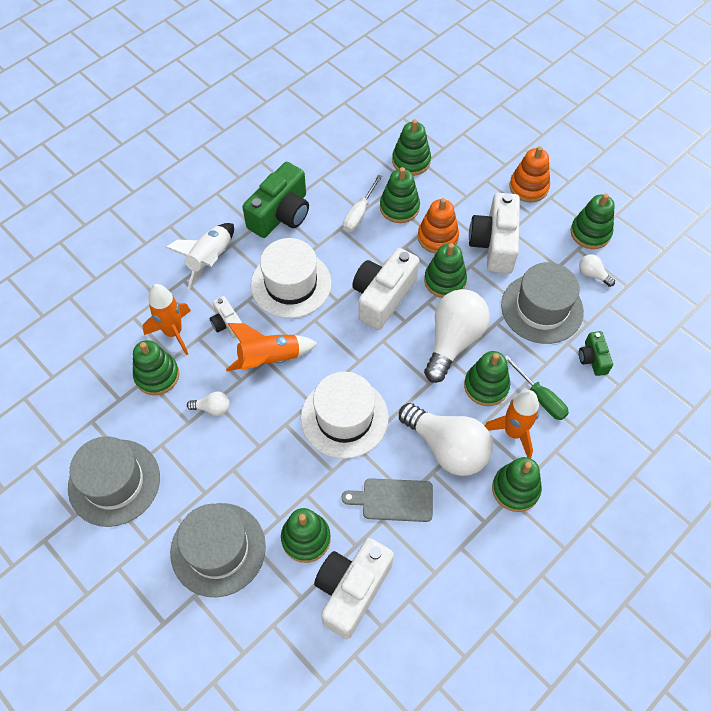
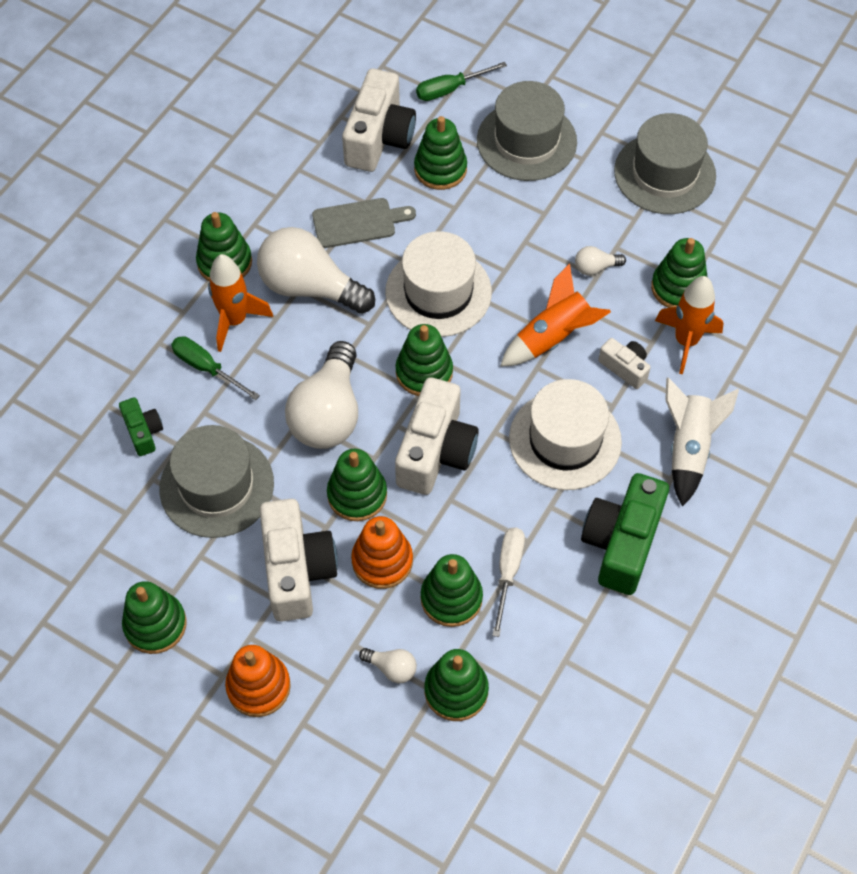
camera: 165 degrees right, 0 degrees up
green stacking toy [464,351,510,406] -> green stacking toy moved to [396,324,453,396]
white light bulb [579,254,615,287] -> white light bulb moved to [359,648,417,683]
none -> green screwdriver [416,62,507,101]

